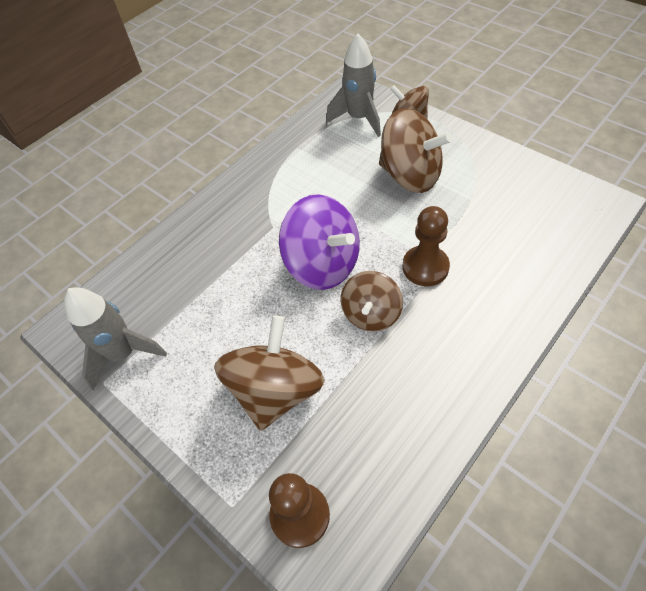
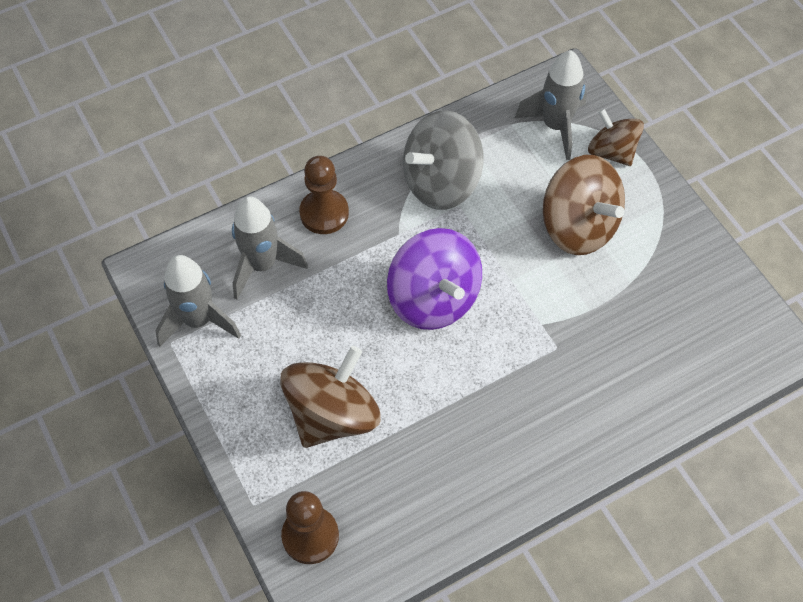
camera: 15 degrees right, 5 degrees up
brown spinning top [341,271,403,332] -> none
brown pawn [402,206,450,286] -> brown pawn moved to [299,156,349,234]
none -> grey rocket [232,196,308,299]
none -> grey spinning top [403,110,484,210]

